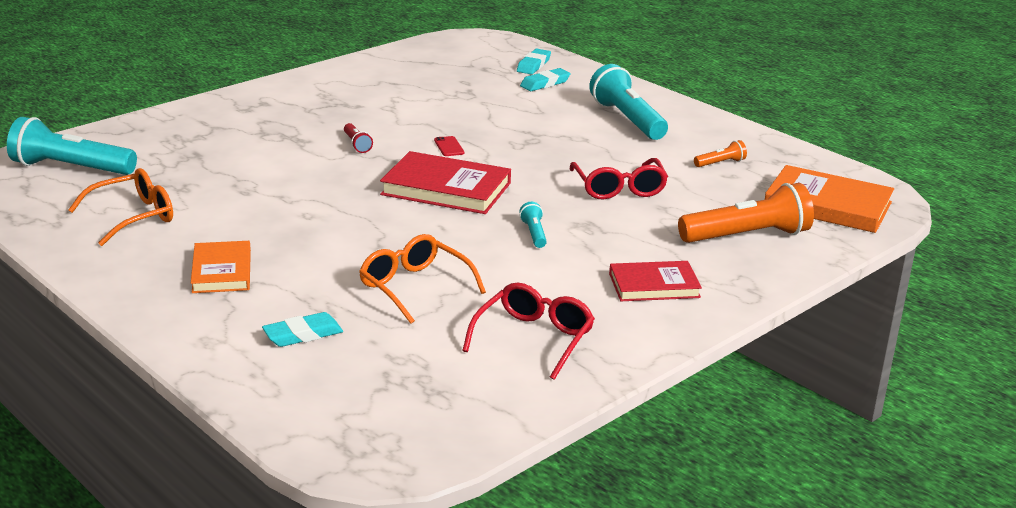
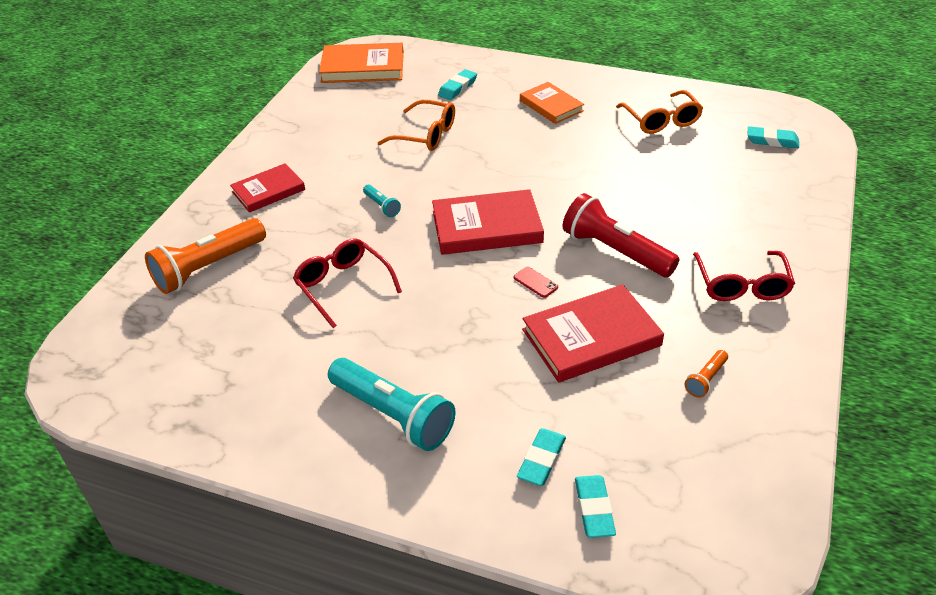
camera: 155 degrees right, 15 degrees up
turquoise flashlight [7,117,137,175] -> turquoise eraser [748,126,799,148]
orange glasses [68,168,173,246] -> orange glasses turned 45 degrees counterclockwise [616,90,703,134]
red flashlight [344,123,373,153] -> red flashlight [562,193,679,278], size x2.19
red glasses [462,282,595,380] -> red glasses moved to [693,251,795,301]
orange flashlight [694,140,747,167] -> orange flashlight moved to [685,350,728,398]
orange book [765,165,894,233] -> orange book moved to [319,43,404,83]
none -> red book [522,284,664,383]

